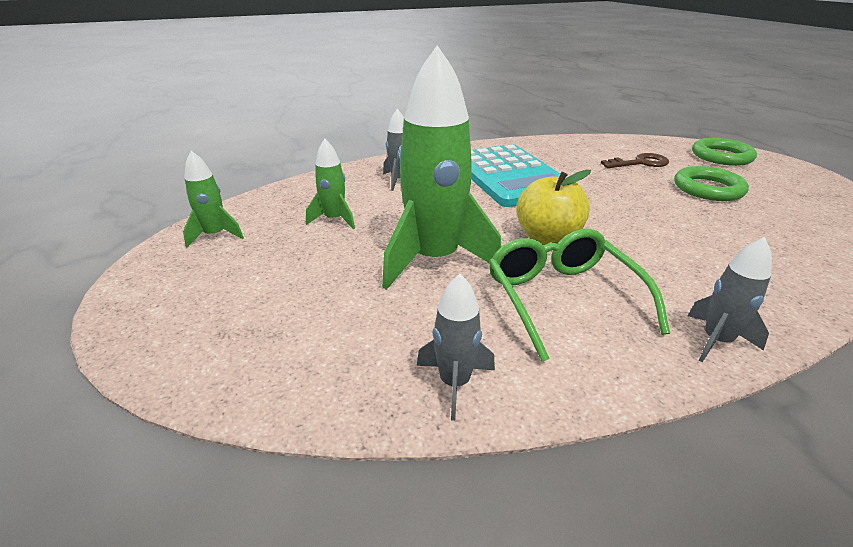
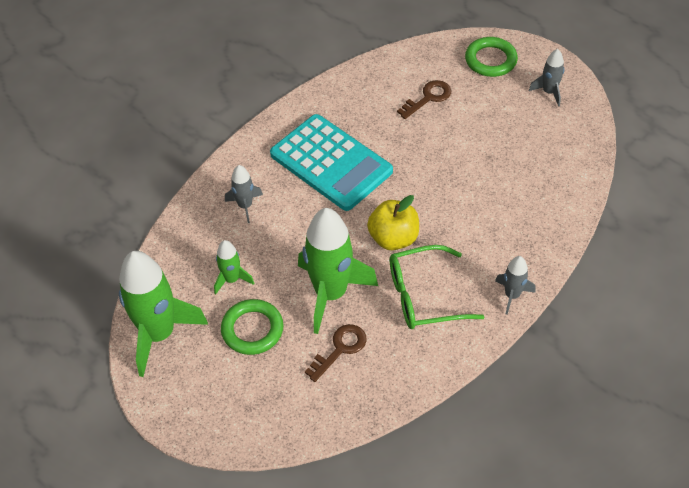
camera: 25 degrees left, 20 degrees up
green rocket [183,151,244,247] -> green rocket [119,251,208,377], size x2.06
grey rocket [417,274,495,421] -> grey rocket moved to [529,49,565,106]
green glasses [489,229,670,362] -> green glasses turned 60 degrees counterclockwise [390,245,484,329]
green ring [674,166,749,201] -> green ring moved to [221,299,284,355]
none -> brown key [305,324,367,382]

